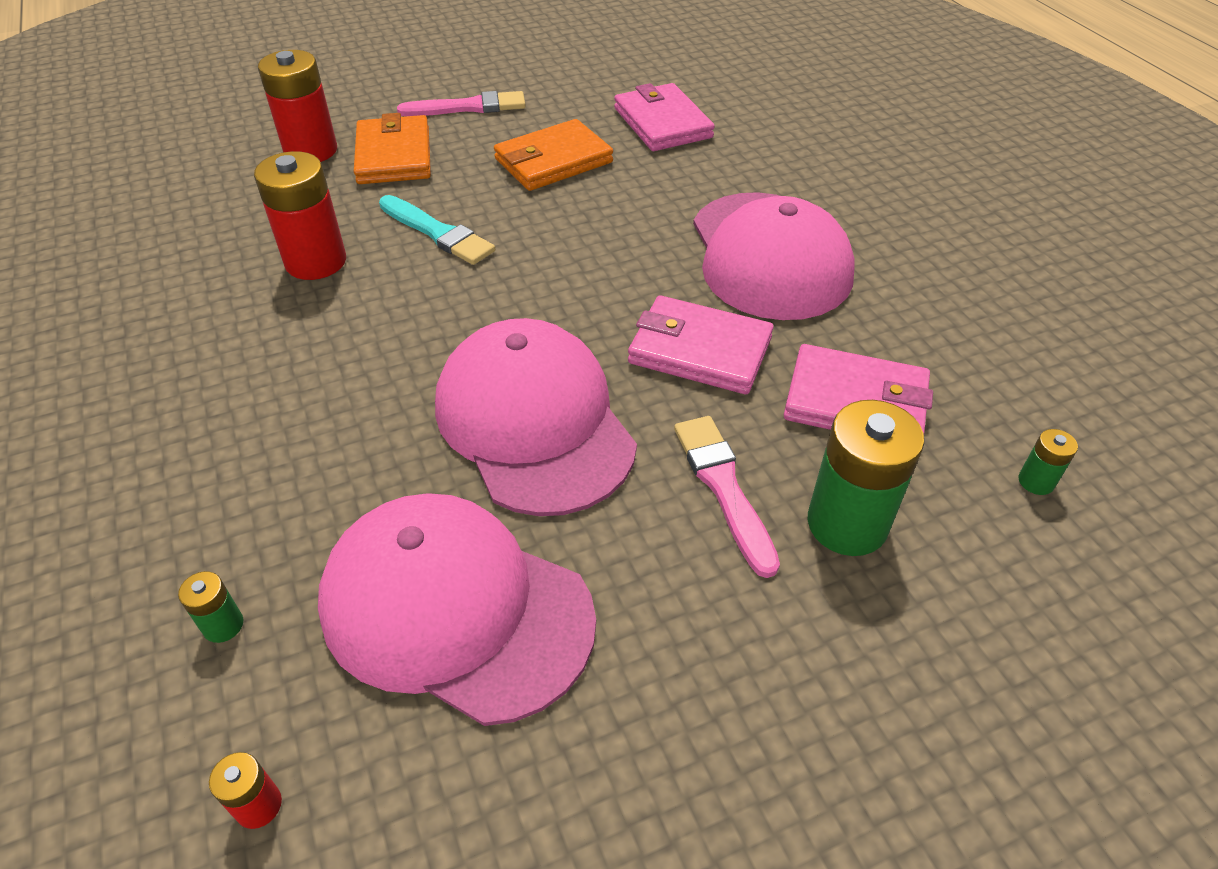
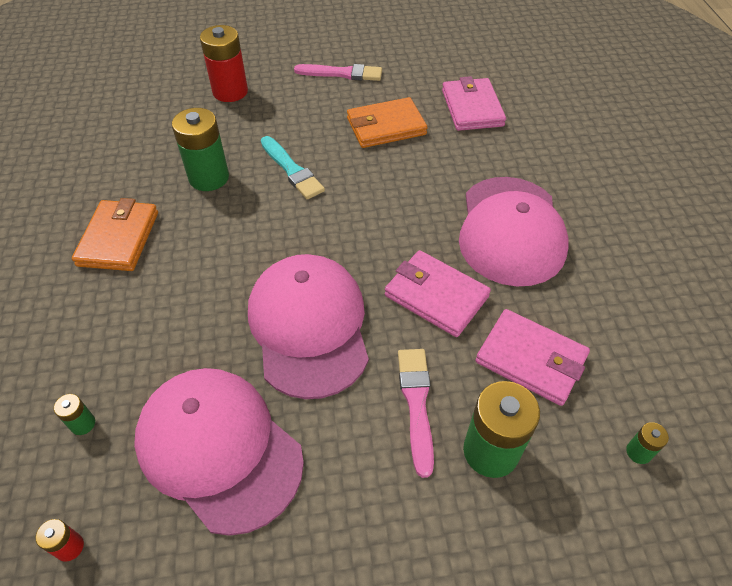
camera: 15 degrees right, 5 degrees up
red battery [254,151,346,280] -> green battery [172,108,229,191]
orange wallet [354,113,431,184] -> orange wallet moved to [72,198,158,271]

